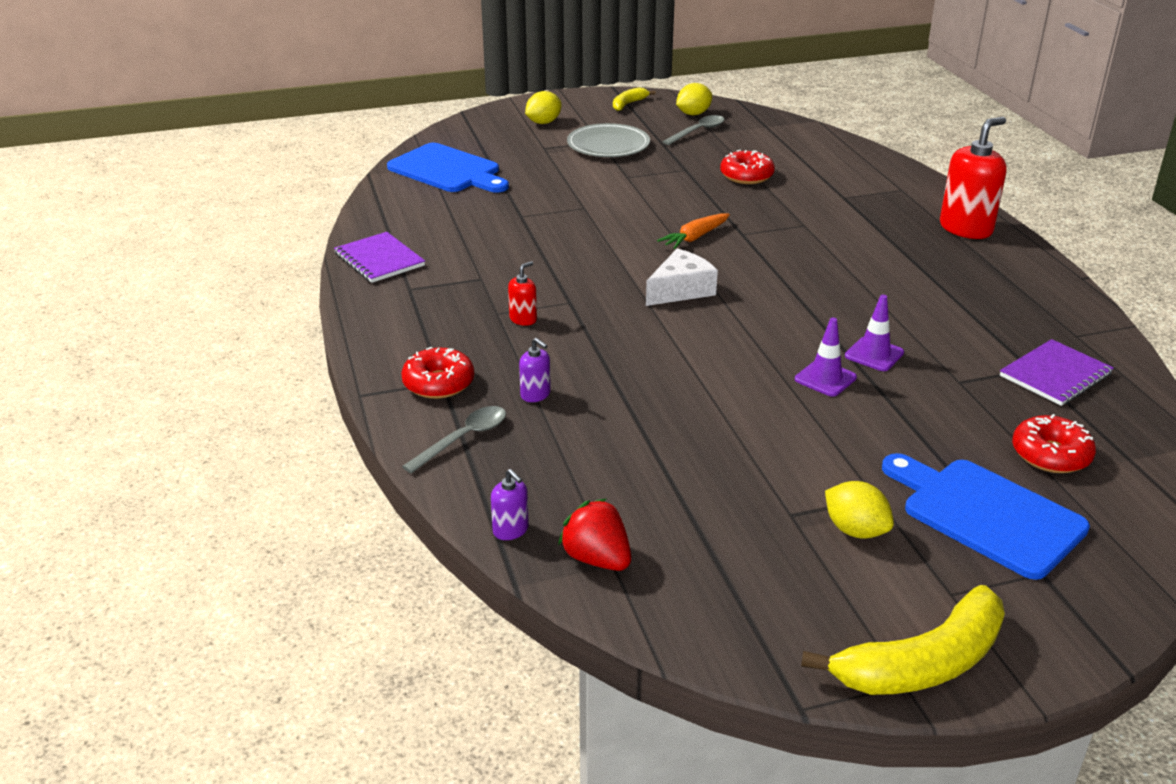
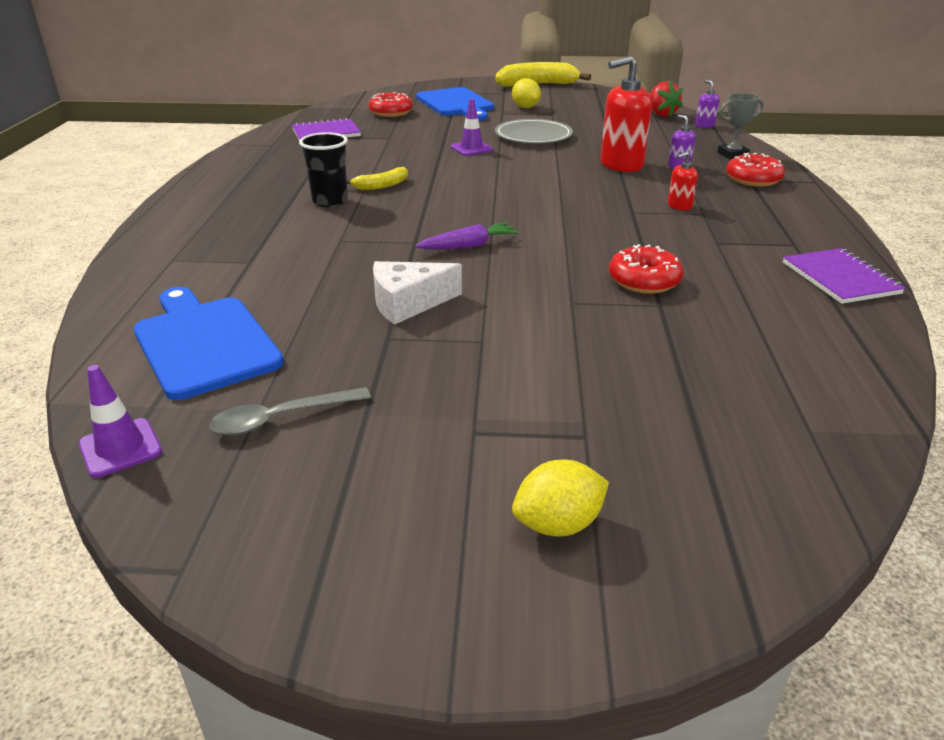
camera: 160 degrees left, 0 degrees up
blue cutting board [387,143,509,193] -> blue cutting board moved to [134,287,284,400]
grey spoon [402,406,506,474] -> grey trophy [718,93,764,159]
grey plate [567,123,650,157] -> grey plate moved to [495,119,573,144]
yellow banana [613,87,656,111] -> yellow banana moved to [347,167,408,190]
white cheese [646,249,718,306] -> white cheese moved to [373,261,462,325]
orange carrot [657,213,730,249] -> purple carrot [415,222,519,249]
yellow lemon [676,83,712,115] -> none
red donut [720,150,775,184] -> red donut moved to [609,244,684,294]
purple traffic cone [845,295,904,371] -> purple traffic cone moved to [79,365,162,478]
red soap dispenser [940,117,1007,239] -> red soap dispenser moved to [601,56,652,172]
none -> black cup [299,132,348,207]

